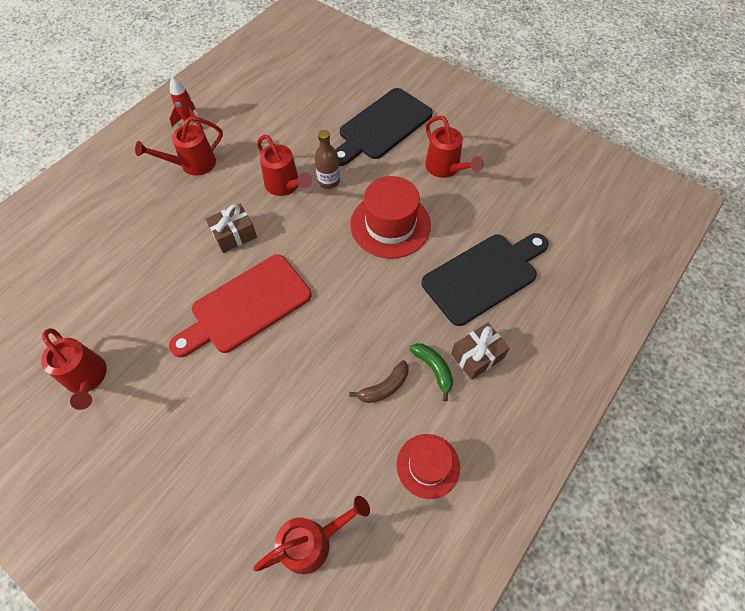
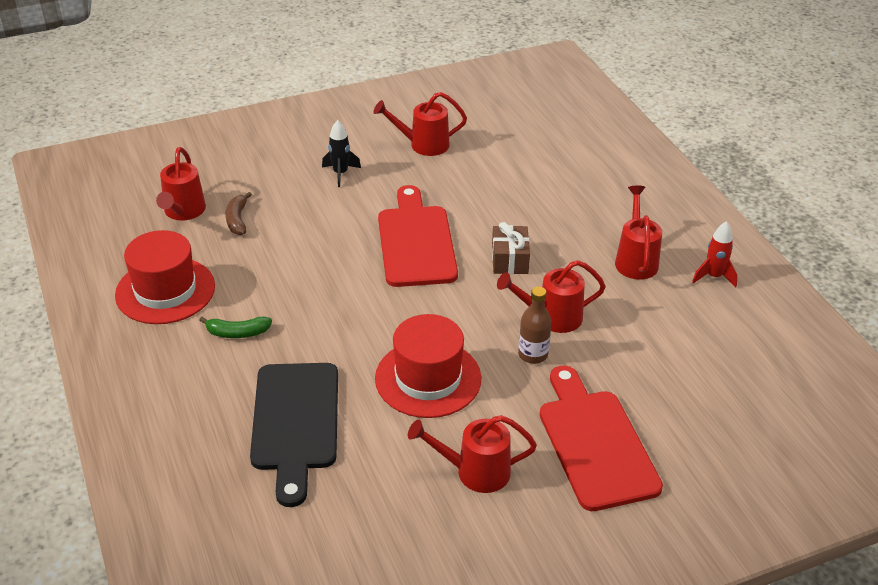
camera: 120 degrees right, 20 degrees down
black cutting board [335,88,433,166] -> red cutting board [540,366,663,511]
brown banana [349,360,409,403] -> brown banana moved to [226,192,252,235]
red hat [397,434,460,499] -> red hat [115,230,215,324], size x1.60
brown gift [451,323,510,380] -> none
none -> black rocket [322,120,361,187]

